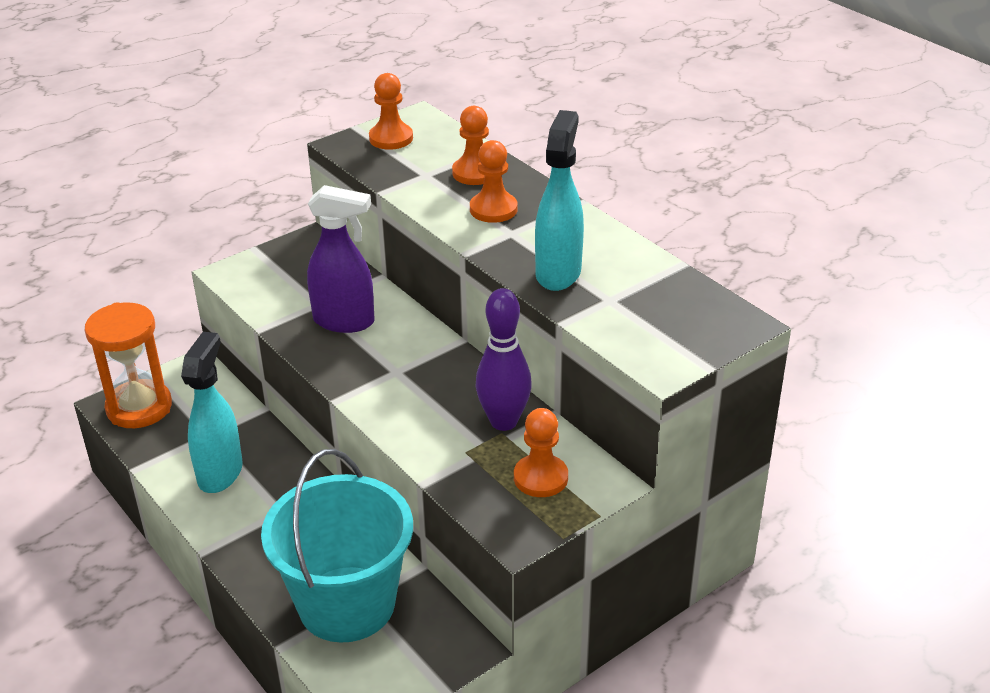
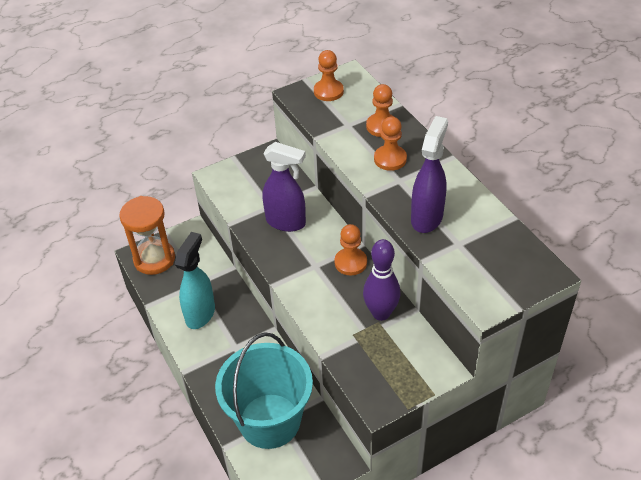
camera: 10 degrees right, 10 degrees up
orange pawn [514,408,568,497] -> orange pawn moved to [334,224,367,276]
turquoise spray bottle [535,110,584,291] -> purple spray bottle [411,116,448,233]

